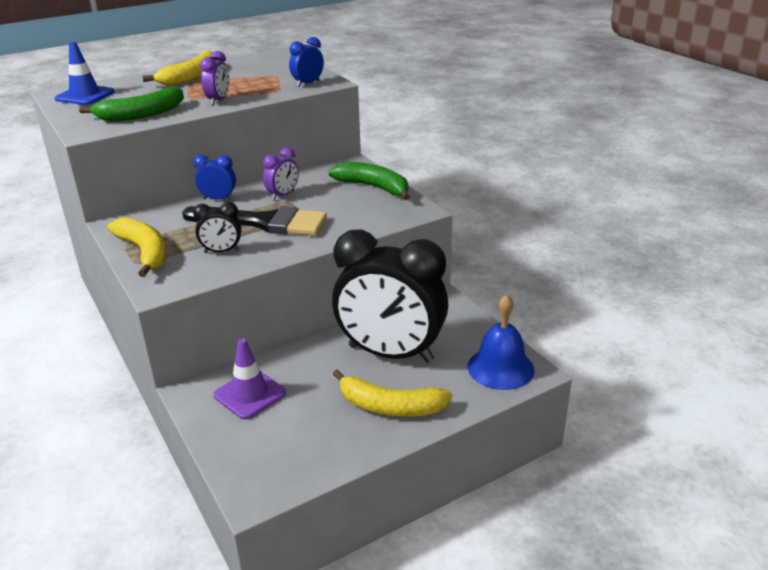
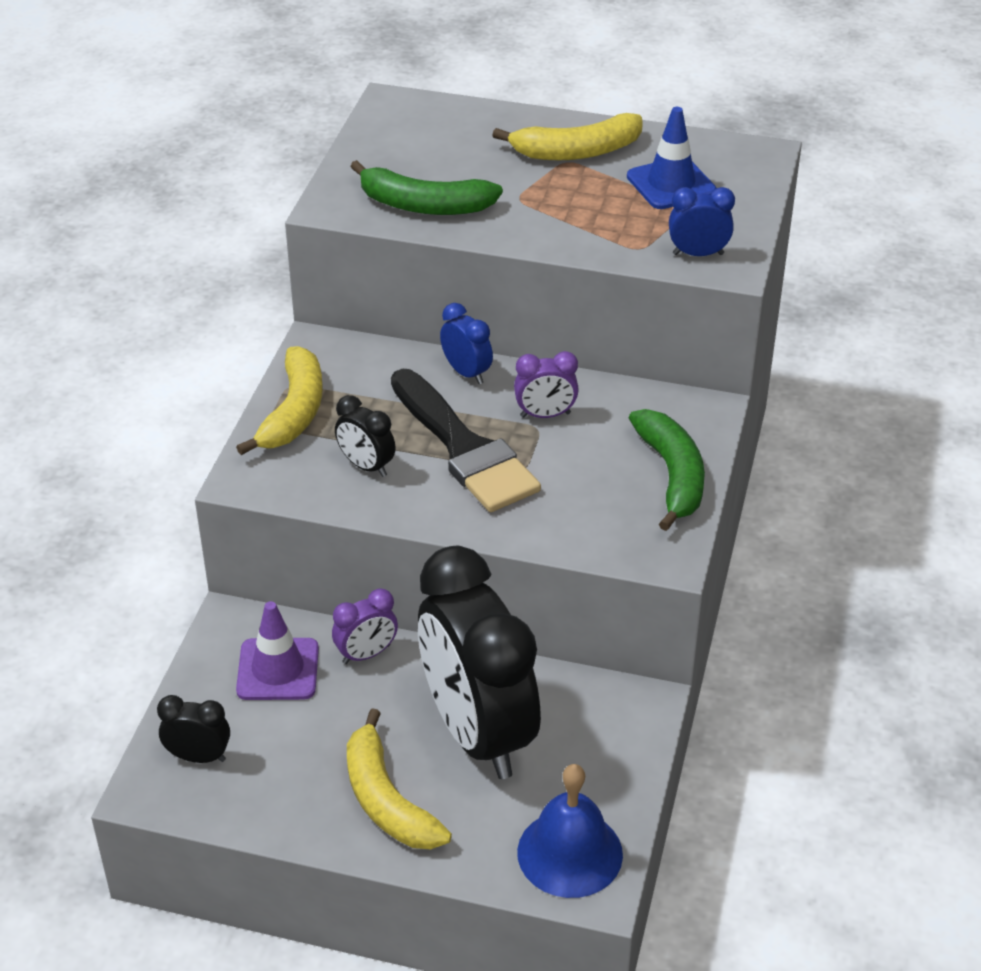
camera: 45 degrees right, 10 degrees up
blue traffic cone [55,42,115,105] -> blue traffic cone moved to [627,107,717,209]
purple clock [200,51,229,105] -> purple clock moved to [332,589,398,664]
none -> black clock [157,695,230,763]

